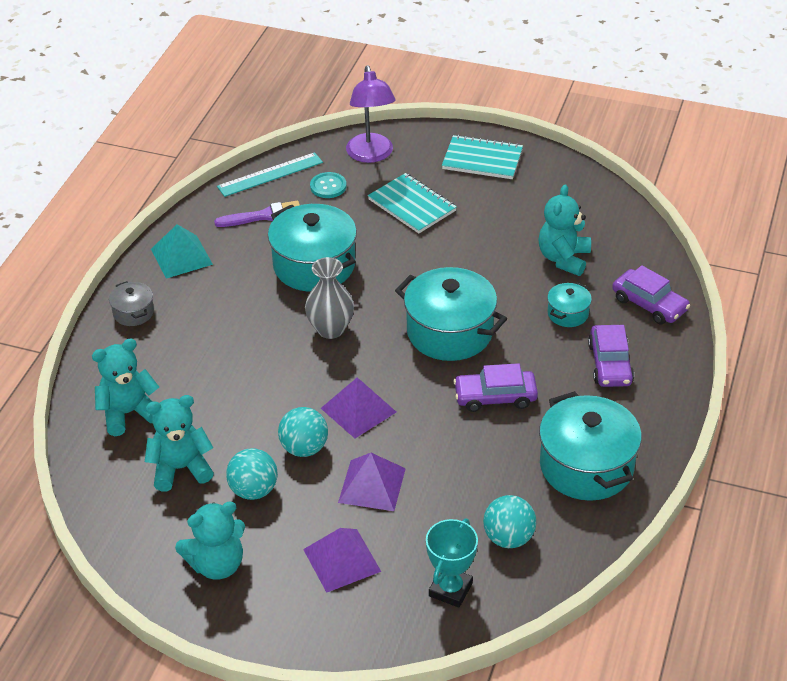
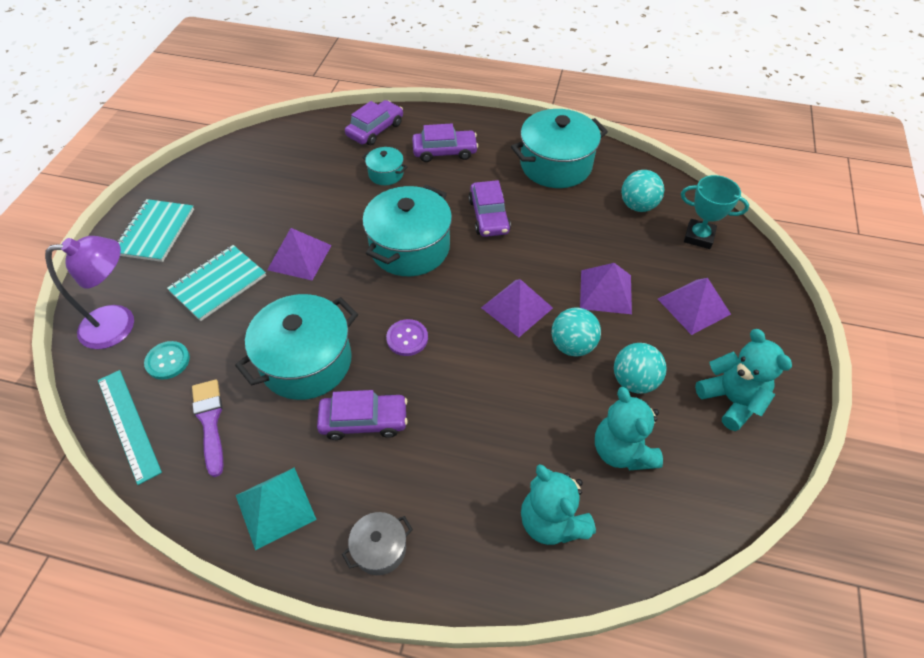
camera: 95 degrees left, 10 degrees up
grey vase [305,257,354,339] -> purple button [386,319,428,356]
turquoise teddy bear [538,185,591,276] -> none
none -> purple pyramid [267,228,332,280]
none -> purple car [317,390,408,440]

